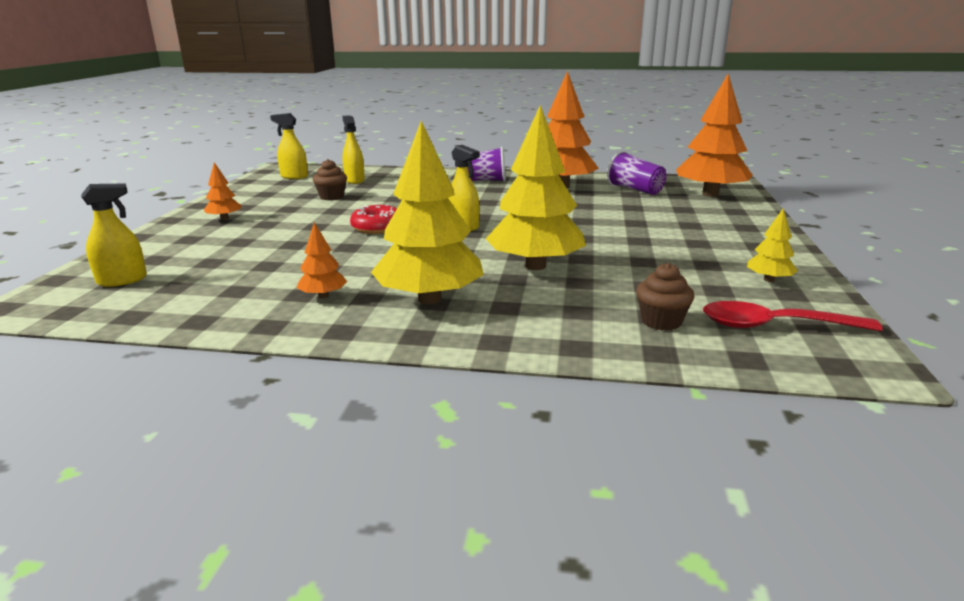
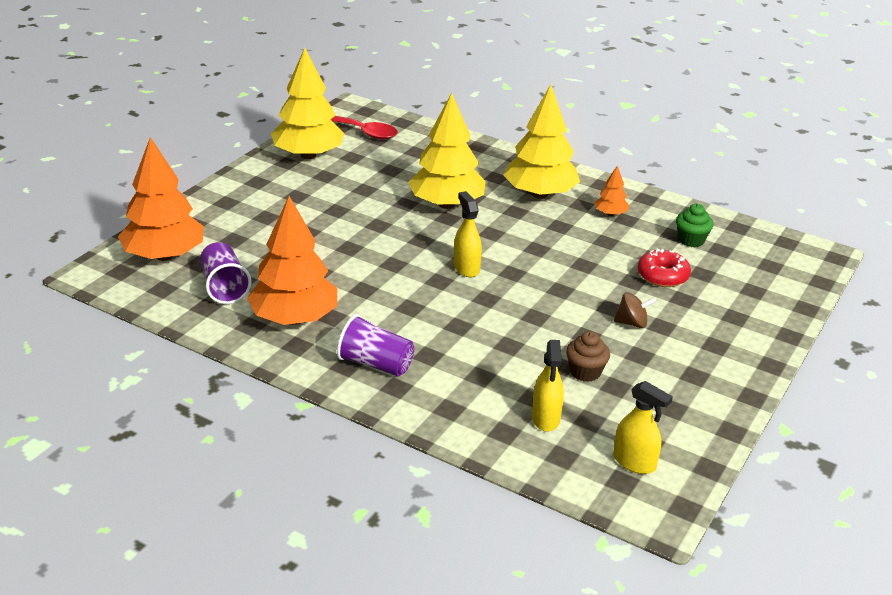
camera: 160 degrees left, 10 degrees up
yellow spray bottle [81,183,147,287] -> none
orange tree [204,162,242,220] -> none
red donut [350,204,397,234] -> red donut moved to [637,249,691,287]
brown cupcake [636,263,694,331] -> none
yellow tree [747,208,798,282] -> yellow tree [271,48,345,159], size x2.21
none -> brown spinning top [614,292,656,328]
none -> green cupcake [676,204,713,247]

